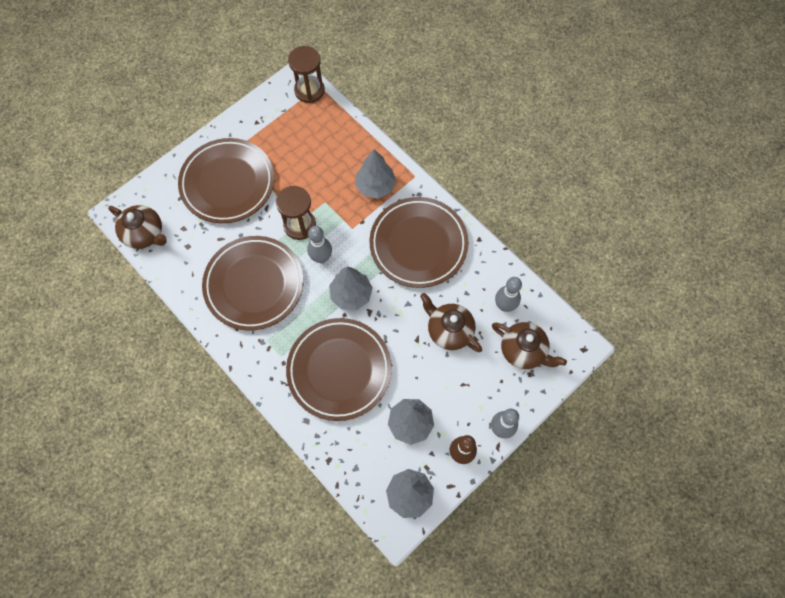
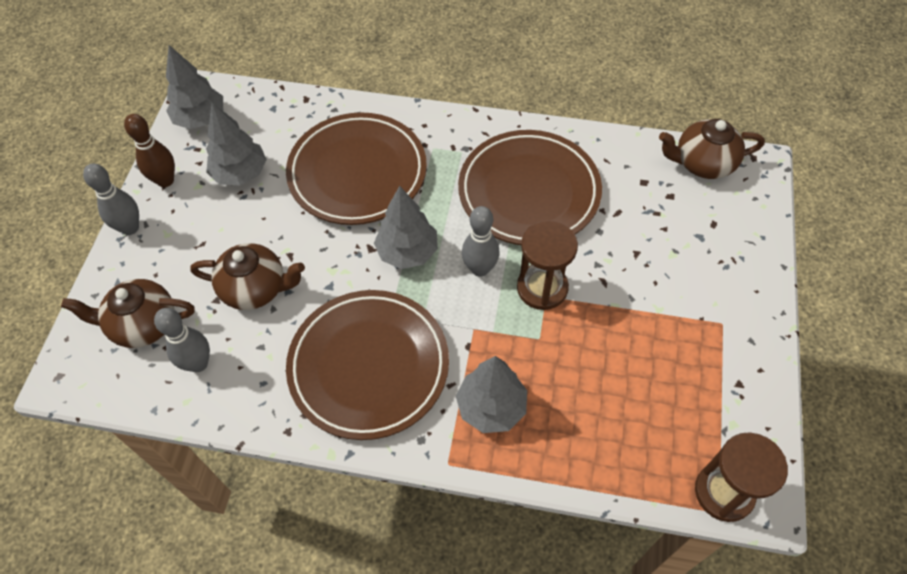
camera: 145 degrees right, 10 degrees down
brown plate [178,138,274,223] -> none

